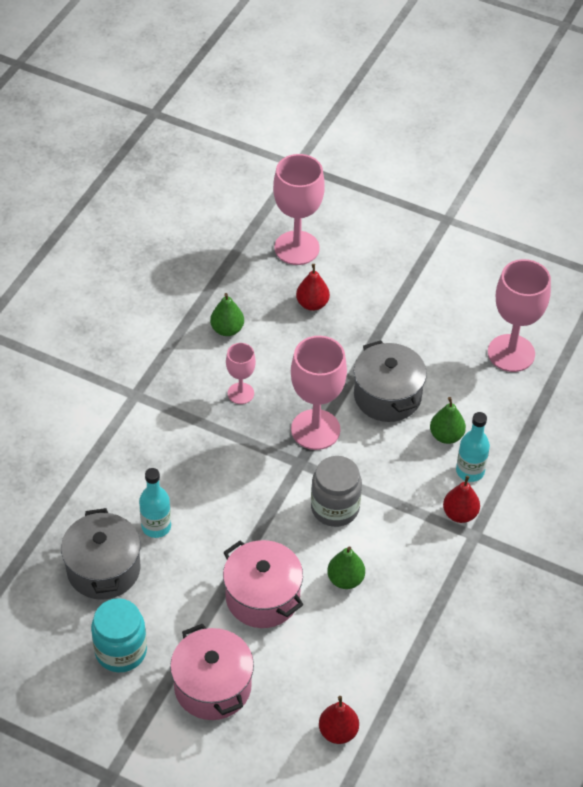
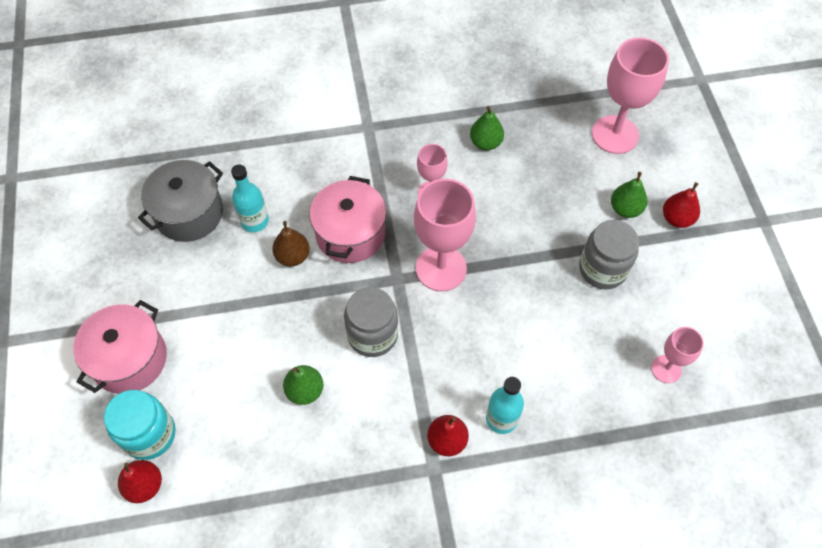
camera: 55 degrees right, 10 degrees up
turquoise jar [91,598,147,673] -> turquoise jar moved to [104,390,176,460]
pink pot [223,540,303,628] -> pink pot moved to [310,176,386,263]
red pear [296,264,330,311] -> red pear moved to [663,182,700,228]
grey pot [354,340,427,422] -> none
green pear [430,397,466,444] -> green pear moved to [611,172,647,218]
pink goblet [488,259,551,372] -> pink goblet [651,327,704,383], size x0.55
none -> brown pear [272,221,310,267]
none -> grey jar [579,220,639,289]

